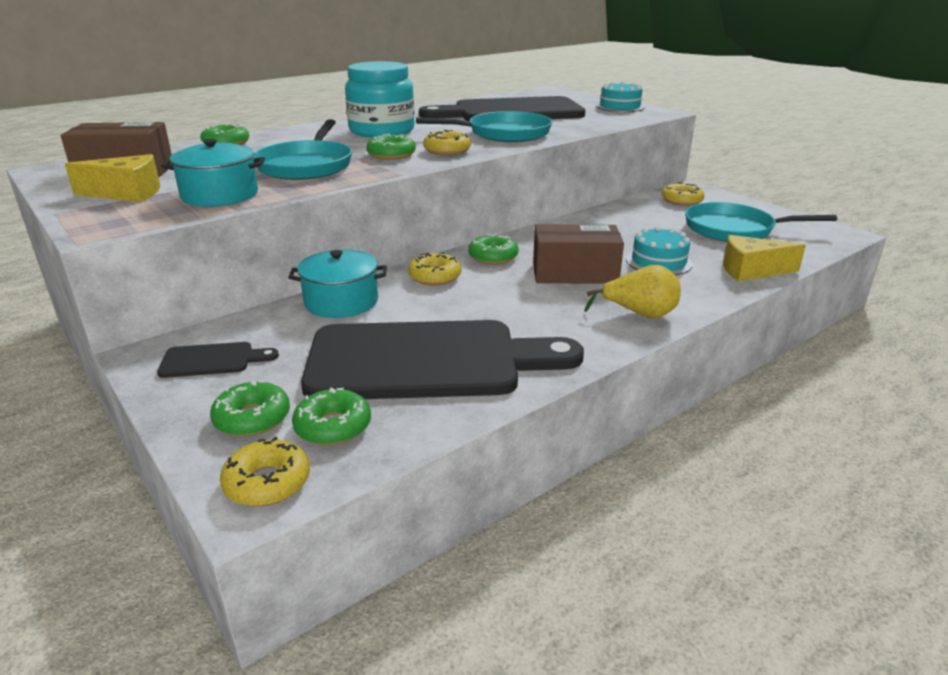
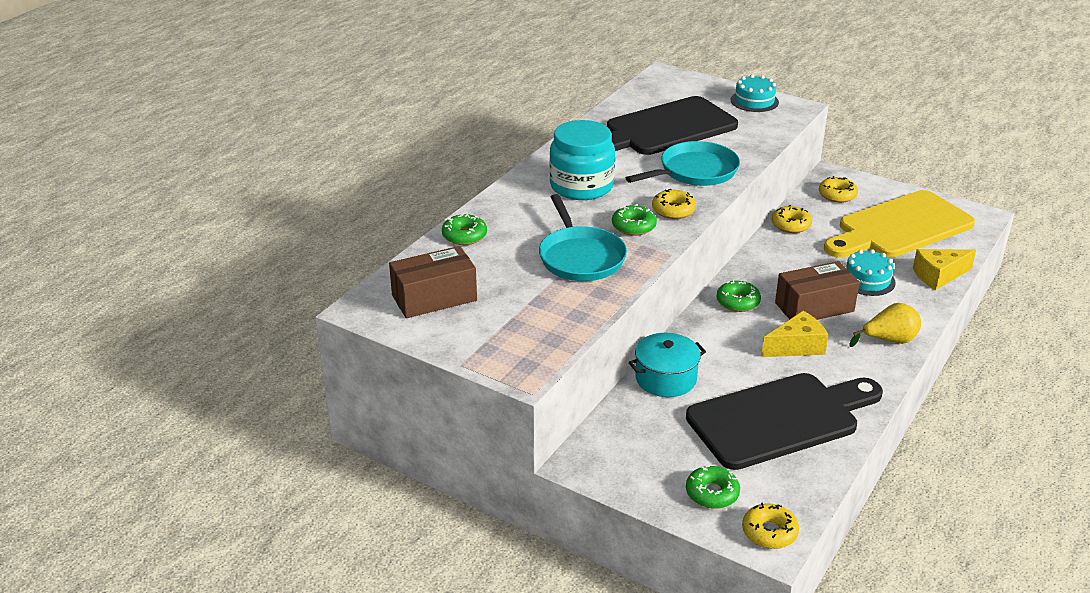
camera: 20 degrees left, 5 degrees up
yellow cheese [65,154,160,202] -> yellow cheese moved to [761,311,828,357]
black cutting board [157,342,279,378] -> none
turquoise pot [161,139,265,207] -> none
green donut [292,388,371,446] -> none
yellow donut [408,252,461,286] -> yellow donut moved to [772,205,812,233]
turquoise pan [685,202,837,242] -> yellow cutting board [824,190,975,258]

